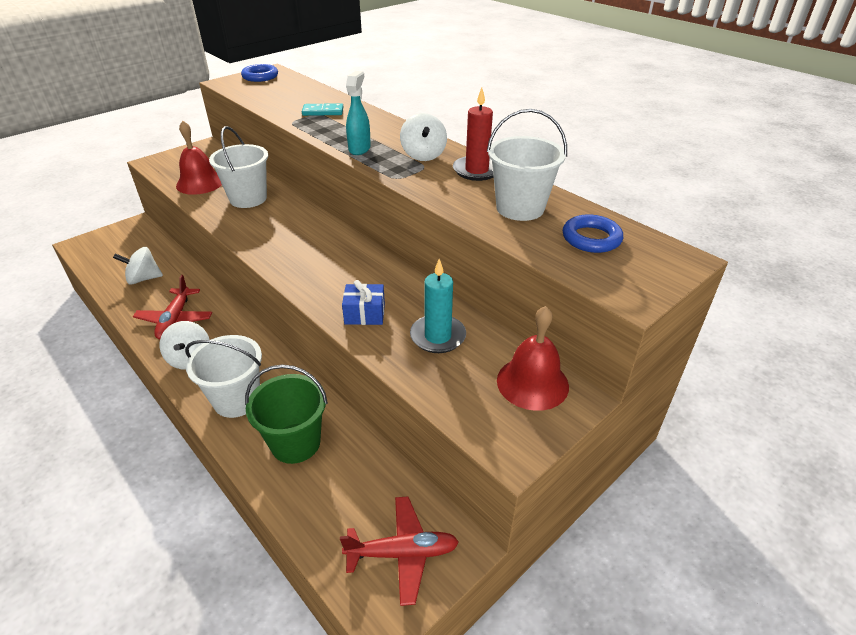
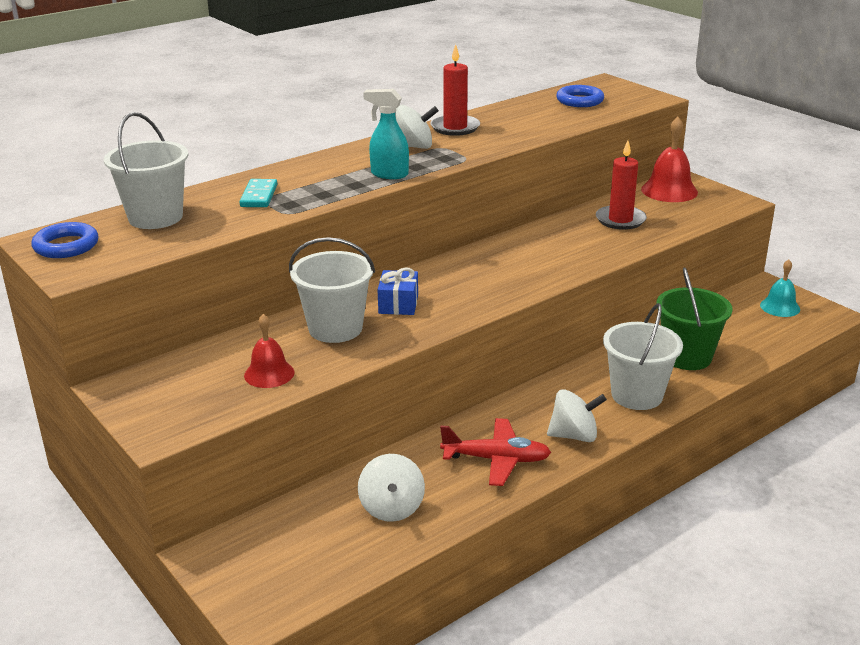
camera: 85 degrees left, 10 degrees down
red bell [176,121,222,195] -> red bell [244,314,295,388], size x0.66
red plane [340,496,459,606] -> turquoise bell [760,259,800,317]
blue gift [342,280,385,325] -> blue gift moved to [378,267,418,315]
turquoise candle [410,259,466,353] -> red candle [596,140,647,230]
white bucket [487,109,567,221] -> white bucket moved to [104,112,189,229]

